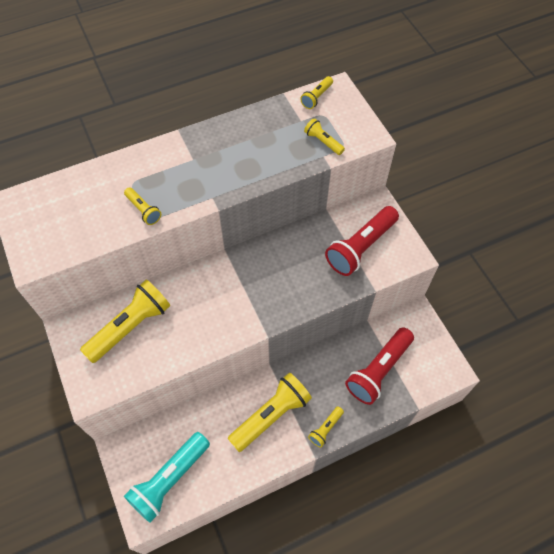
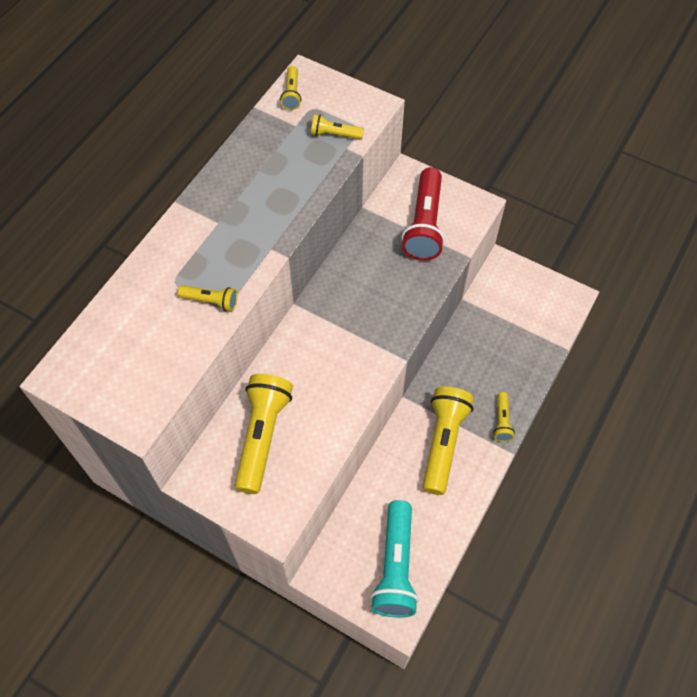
camera: 35 degrees left, 0 degrees up
red flashlight [345,327,414,405] -> none

